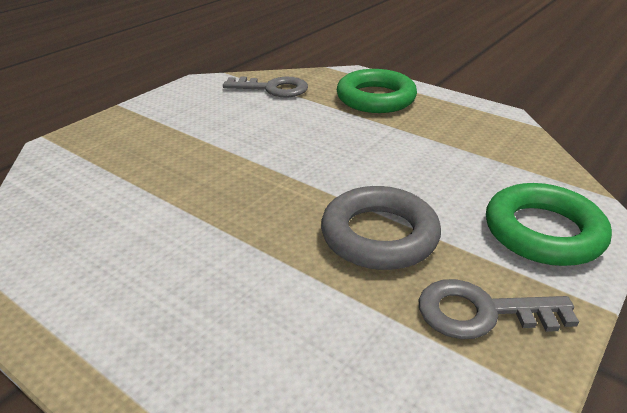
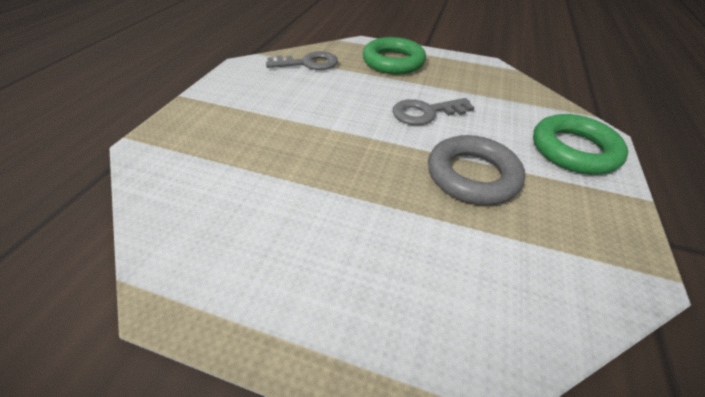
camera: 20 degrees left, 10 degrees up
grey key [419,279,579,339] -> grey key moved to [392,98,475,125]

